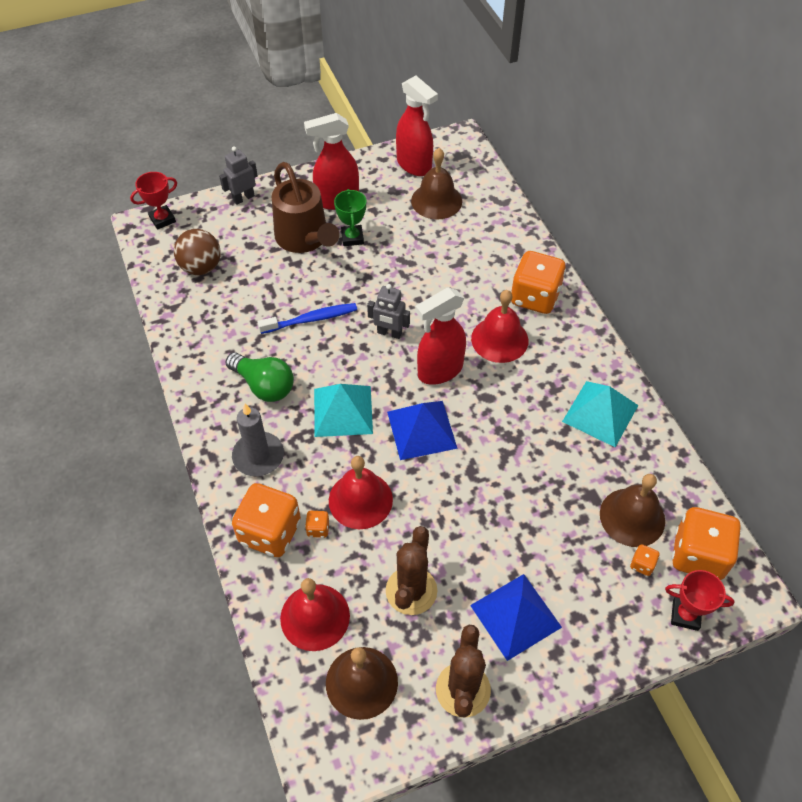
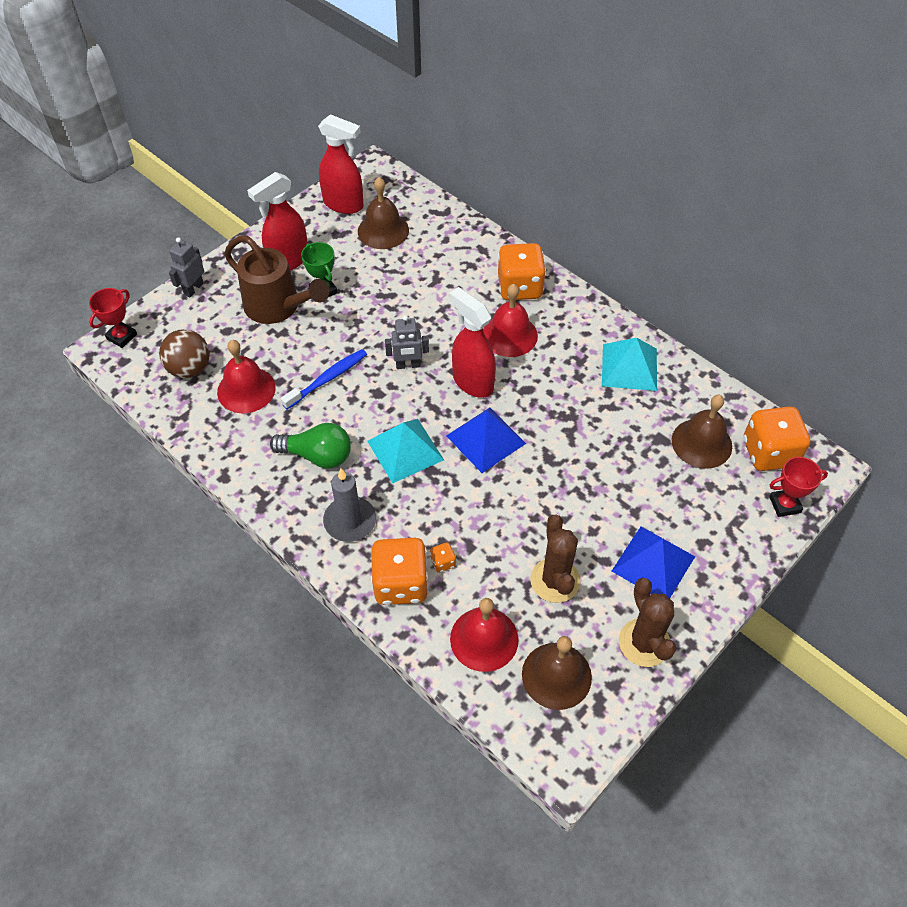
camera: 25 degrees left, 0 degrees up
red bell [329,456,393,529] -> red bell moved to [217,340,276,413]
red spray bottle [416,287,466,385] -> red spray bottle turned 105 degrees clockwise [449,287,496,398]
orange dice [630,544,660,576] -> none

